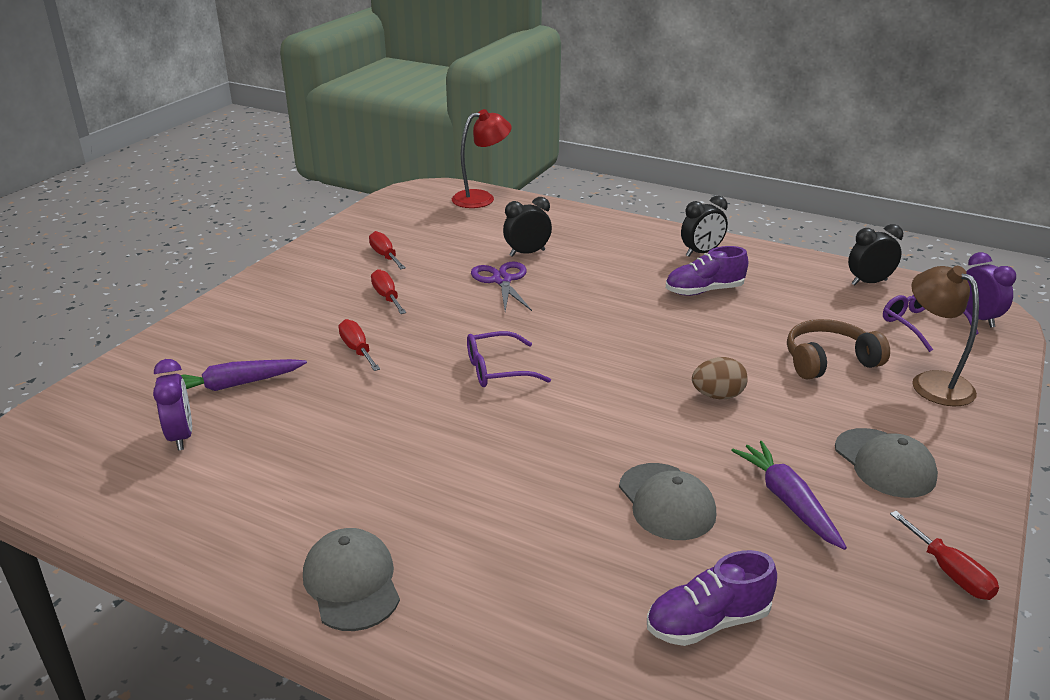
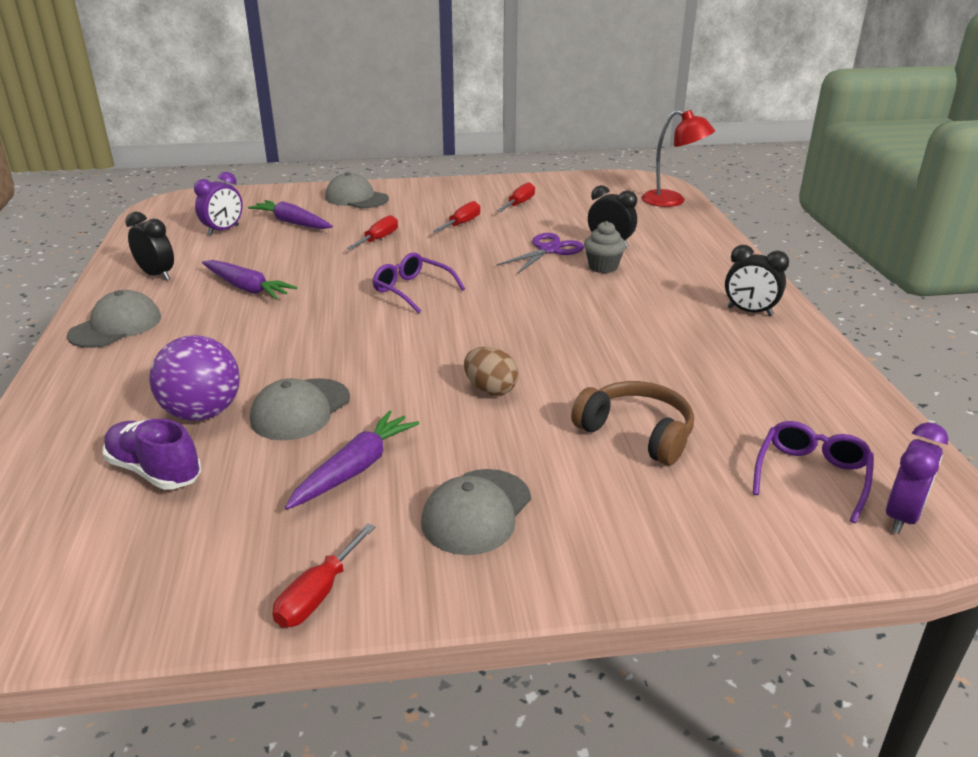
camera: 55 degrees right, 0 degrees up
purple shoe [666,246,748,296] -> none
black clock [848,224,903,286] -> black clock moved to [125,212,174,281]
brown lamp [911,266,979,406] -> none
none -> purple ball [149,335,240,421]
none -> purple carrot [202,260,297,299]
none -> grey cap [325,172,389,208]
none -> grey cupcake [584,221,626,273]

